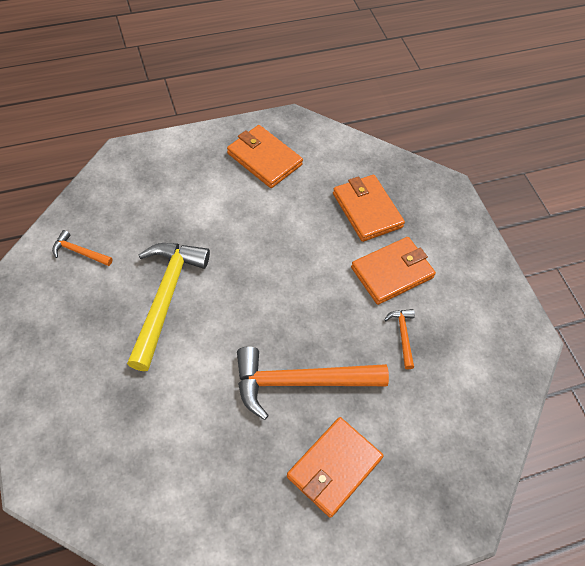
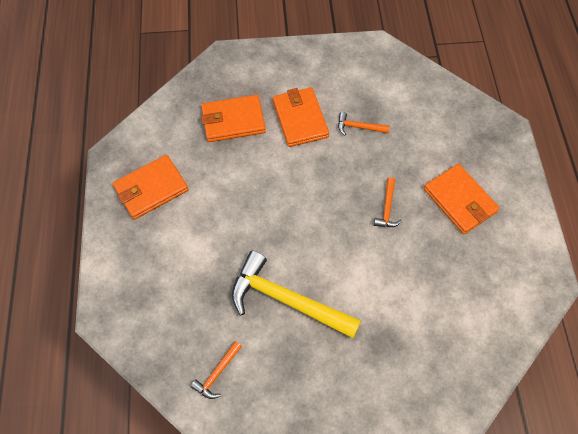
camera: 70 degrees left, 5 degrees up
orange hammer [237,346,389,420] -> orange hammer [374,177,402,227], size x0.45

